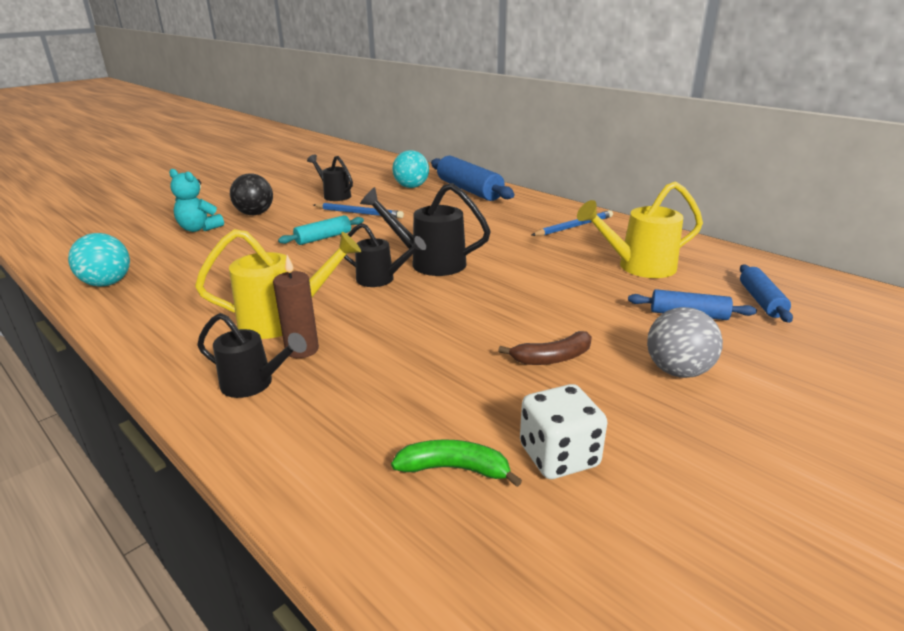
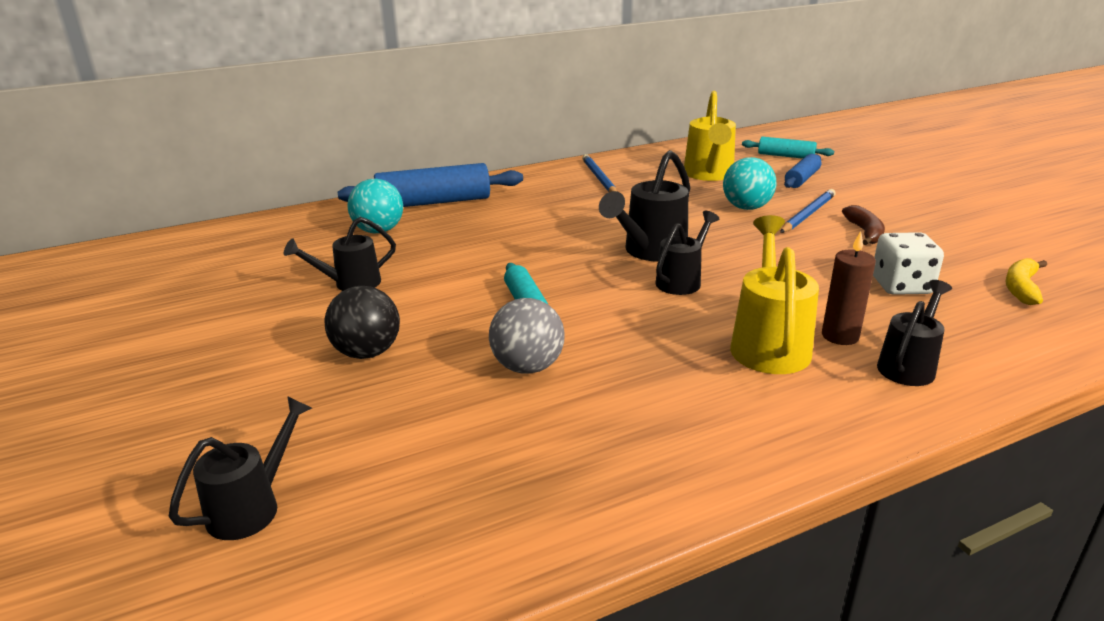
camera: 70 degrees left, 0 degrees up
turquoise ball [68,233,130,286] -> turquoise ball moved to [723,157,776,210]
turquoise teddy bear [169,169,224,232] -> none
blue pencil [313,203,404,218] -> blue pencil moved to [780,189,836,233]
green banana [391,439,522,487] -> yellow banana [1005,258,1047,305]
white dice [520,384,608,479] -> white dice moved to [873,232,944,295]
grey ball [647,307,723,378] -> grey ball moved to [489,298,565,374]
blue rolling pin [740,265,793,323] -> turquoise rolling pin [742,136,834,159]
none -> black watering can [168,396,312,540]

